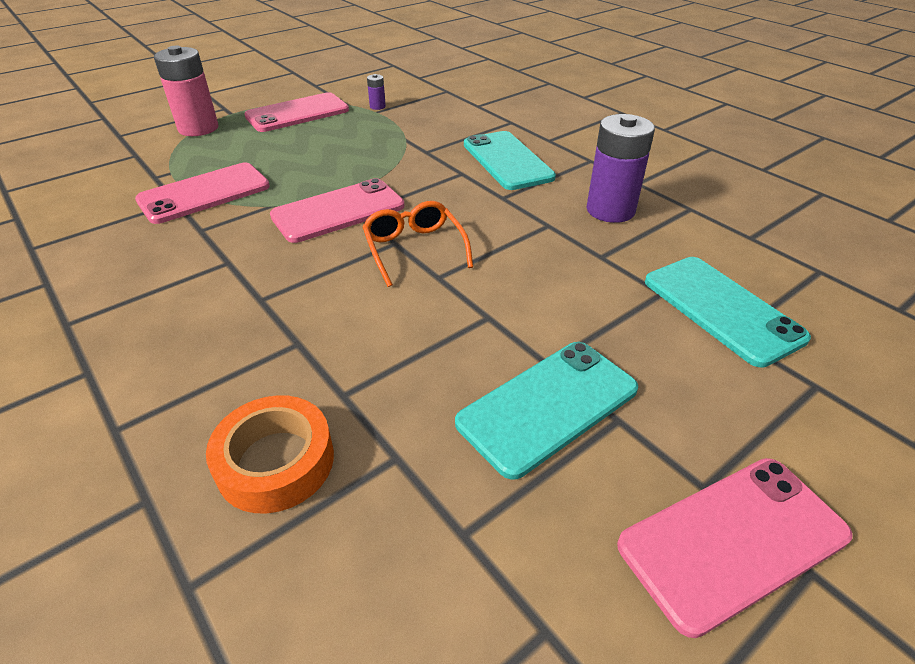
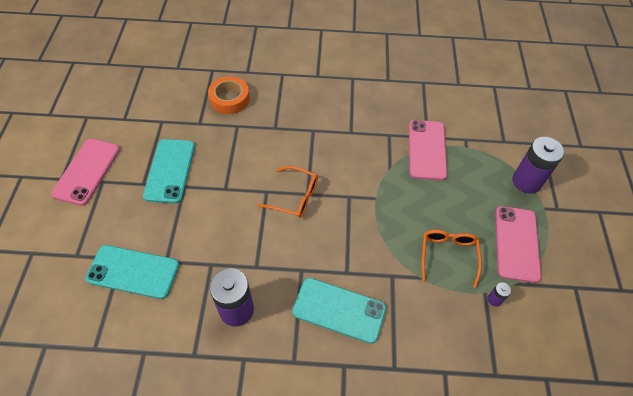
camera: 130 degrees right, 15 degrees up
pink battery [154,46,219,136] -> purple battery [512,137,565,194]
pink phone [270,178,405,243] -> none
none -> orange glasses [422,230,482,288]

